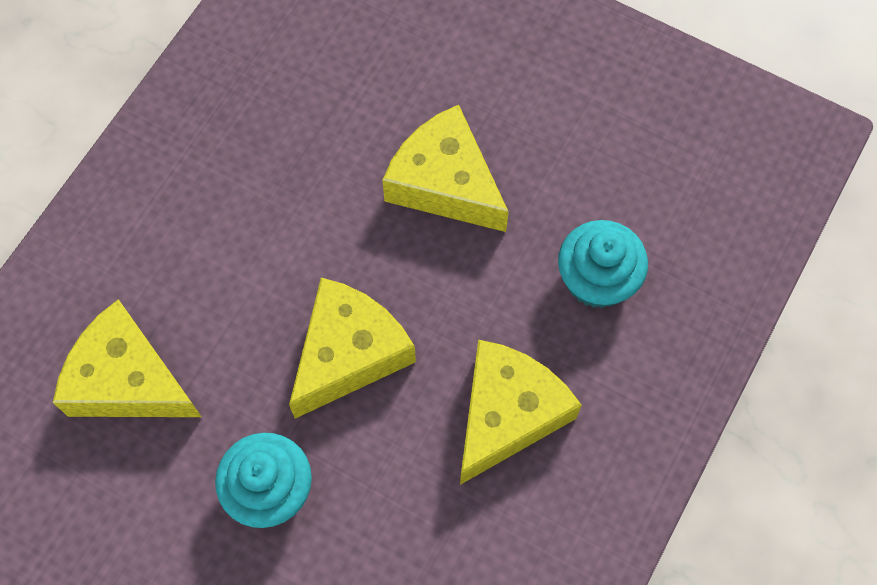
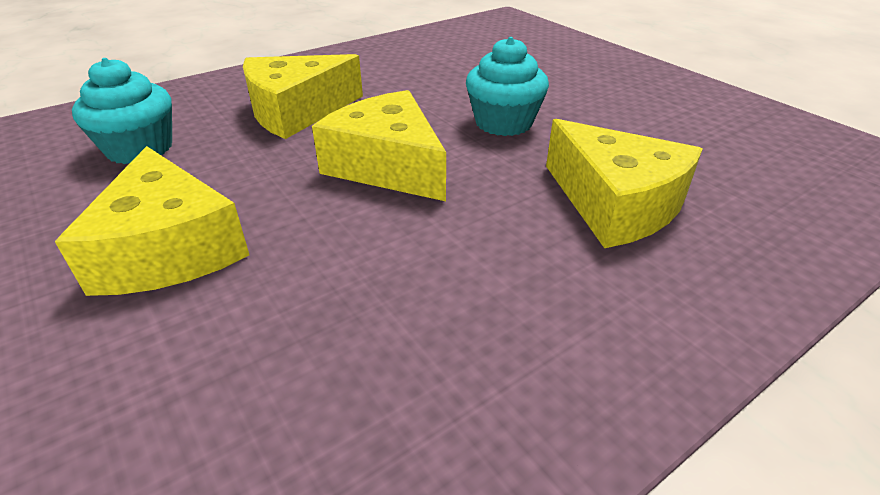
camera: 155 degrees left, 30 degrees down
yellow cheese [289,278,416,419] -> yellow cheese turned 75 degrees clockwise [312,90,446,201]

